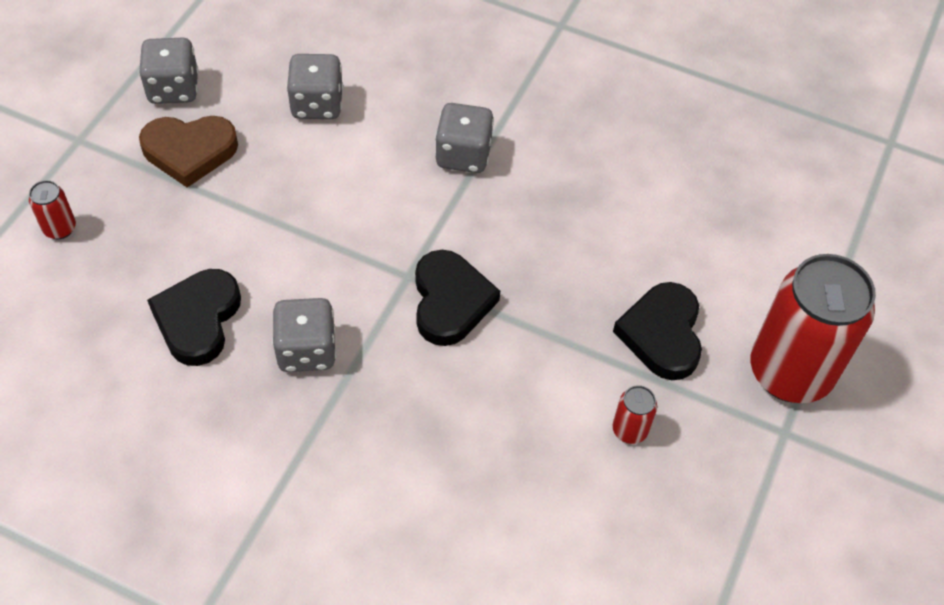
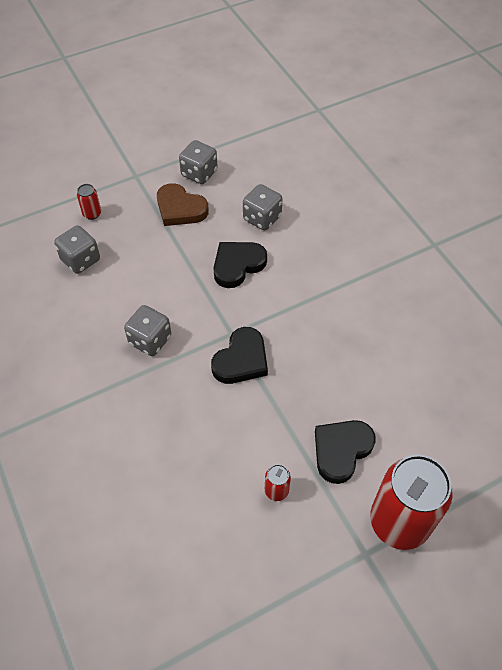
camera: 40 degrees right, 0 degrees up
black heart [147,269,241,366] -> black heart moved to [214,242,267,288]
grey dice [435,103,494,173] -> grey dice moved to [54,225,100,274]

